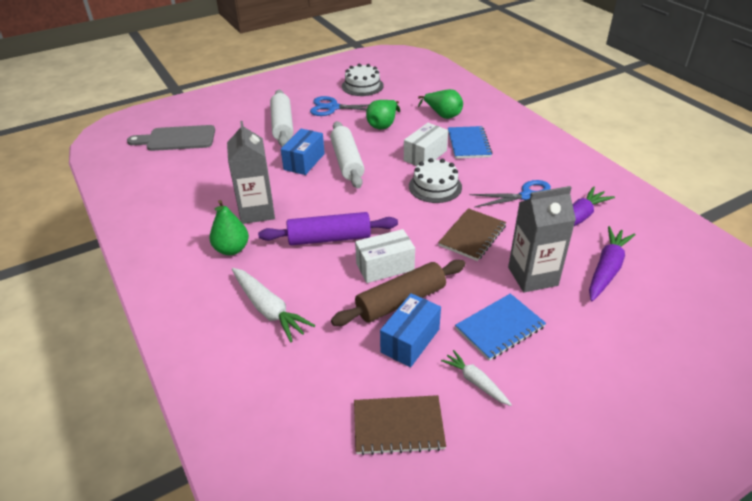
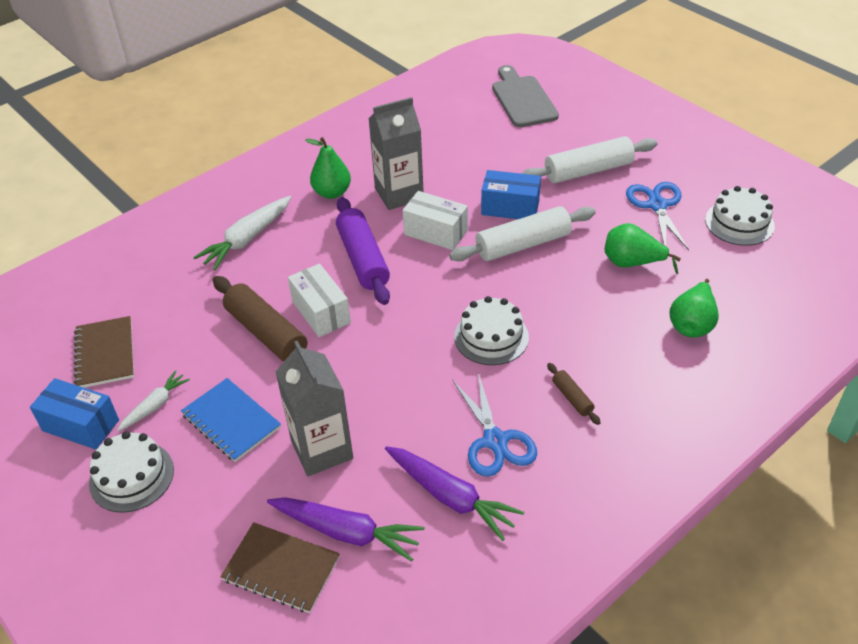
camera: 80 degrees right, 5 degrees up
blue box [380,293,441,367] -> blue box moved to [30,378,119,450]
white box [404,123,448,166] -> white box moved to [403,191,468,250]
brown notebook [438,208,506,261] -> brown notebook moved to [220,522,340,613]
blue notebook [448,126,492,159] -> none
none -> white cake [89,431,174,513]
none -> brown rolling pin [547,363,601,425]

